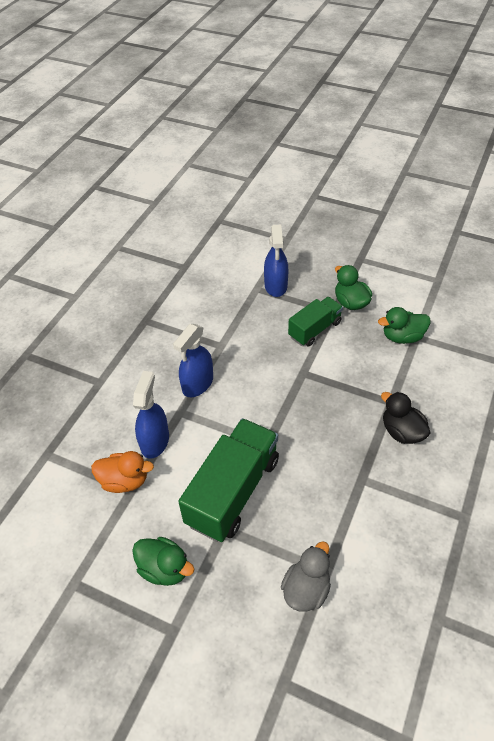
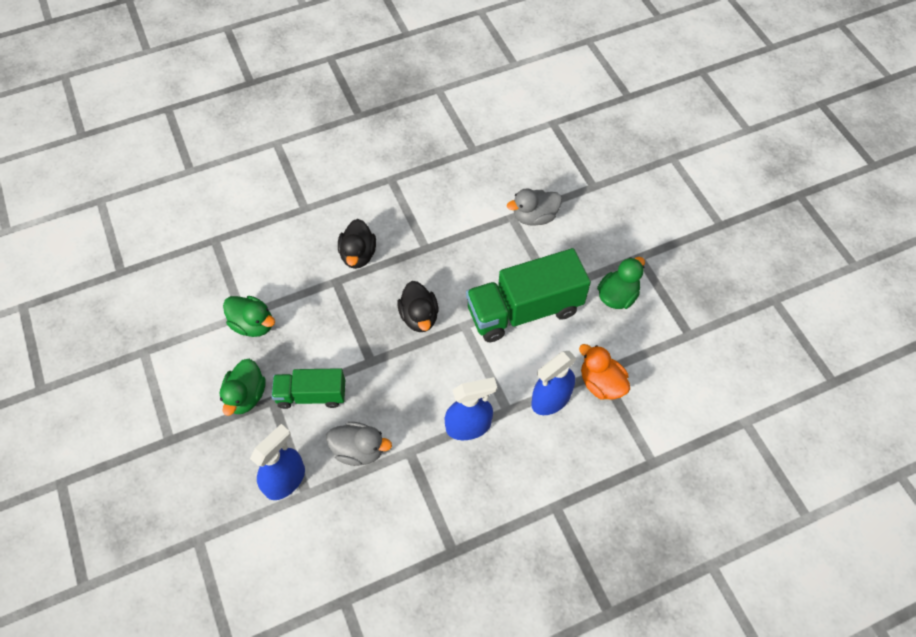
camera: 140 degrees left, 10 degrees up
green duck [132,537,194,586] -> green duck turned 60 degrees clockwise [597,257,645,309]
none -> grey duck [326,422,392,466]
none -> black duck [397,281,438,332]

